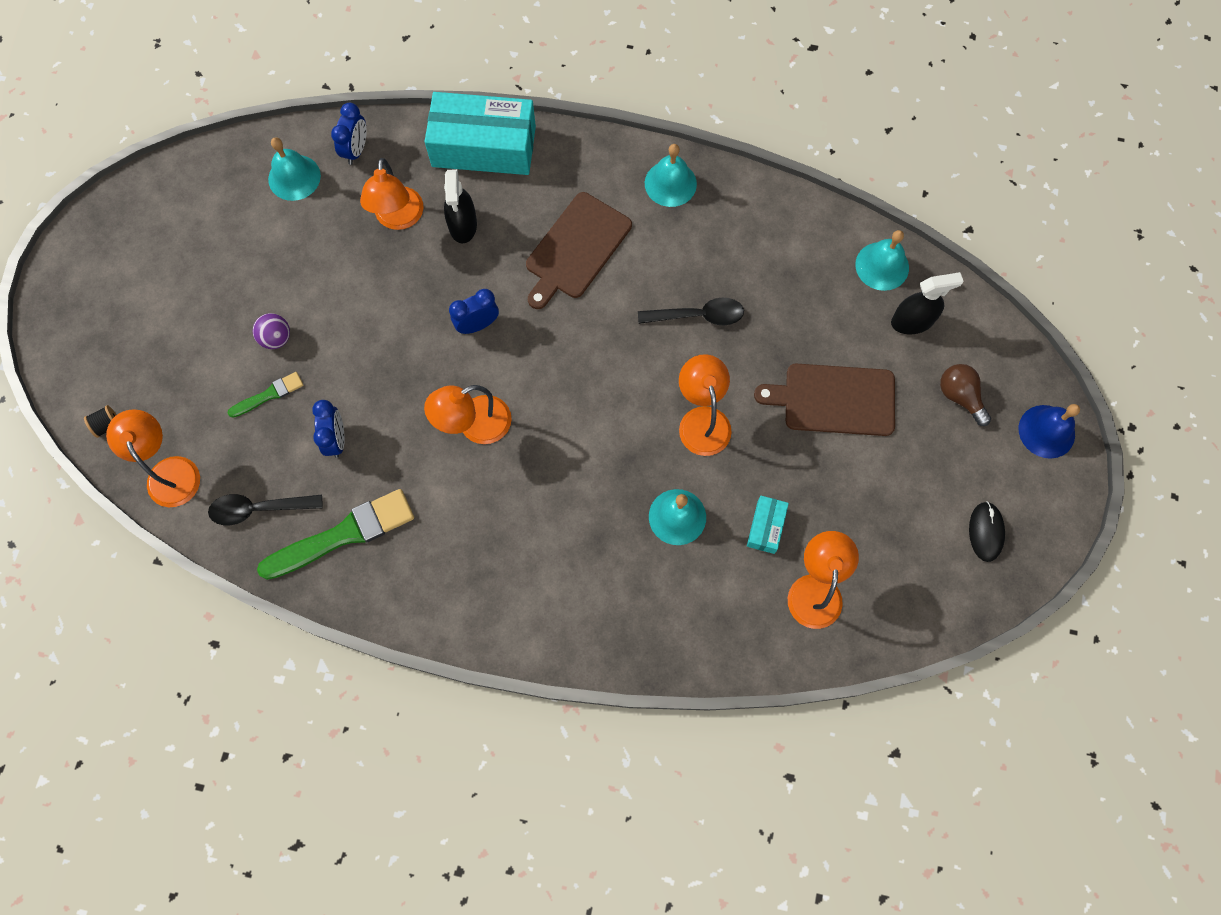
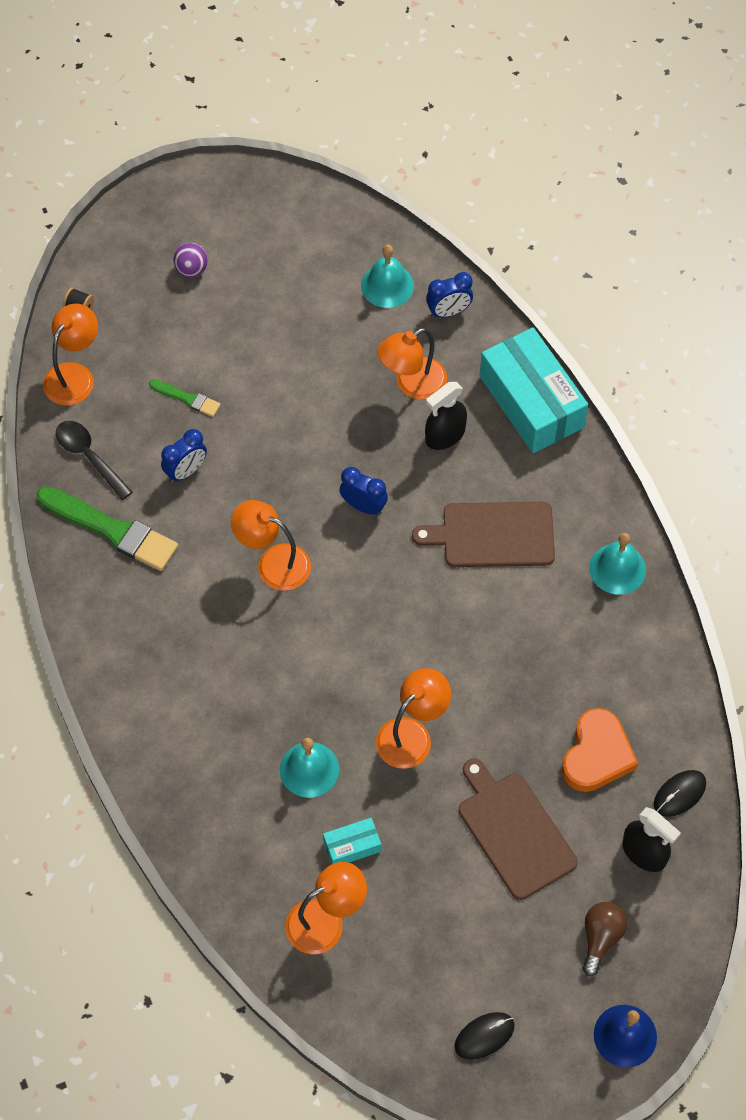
camera: 55 degrees right, 10 degrees down
purple ball [253,313,290,349] -> purple ball moved to [174,243,208,277]
black spoon [638,298,744,325] -> none
turquoise bell [855,230,909,291] -> black mouse [654,770,706,817]
none -> orange heart [562,708,638,792]

